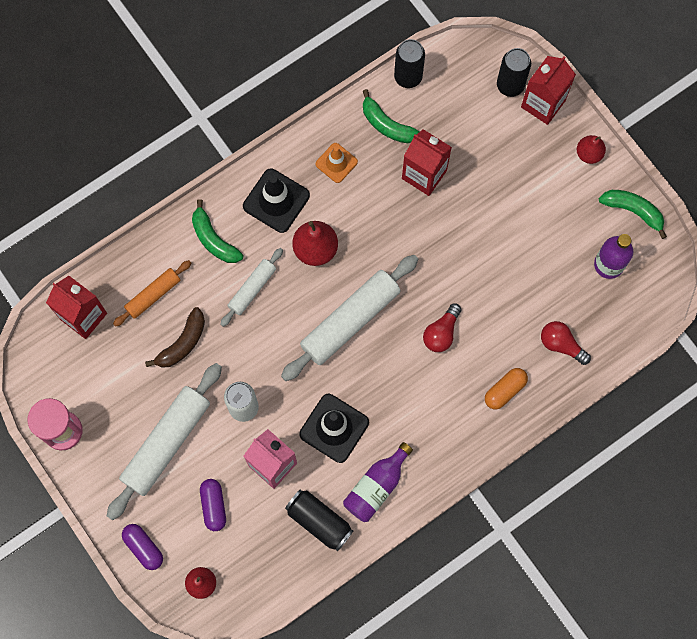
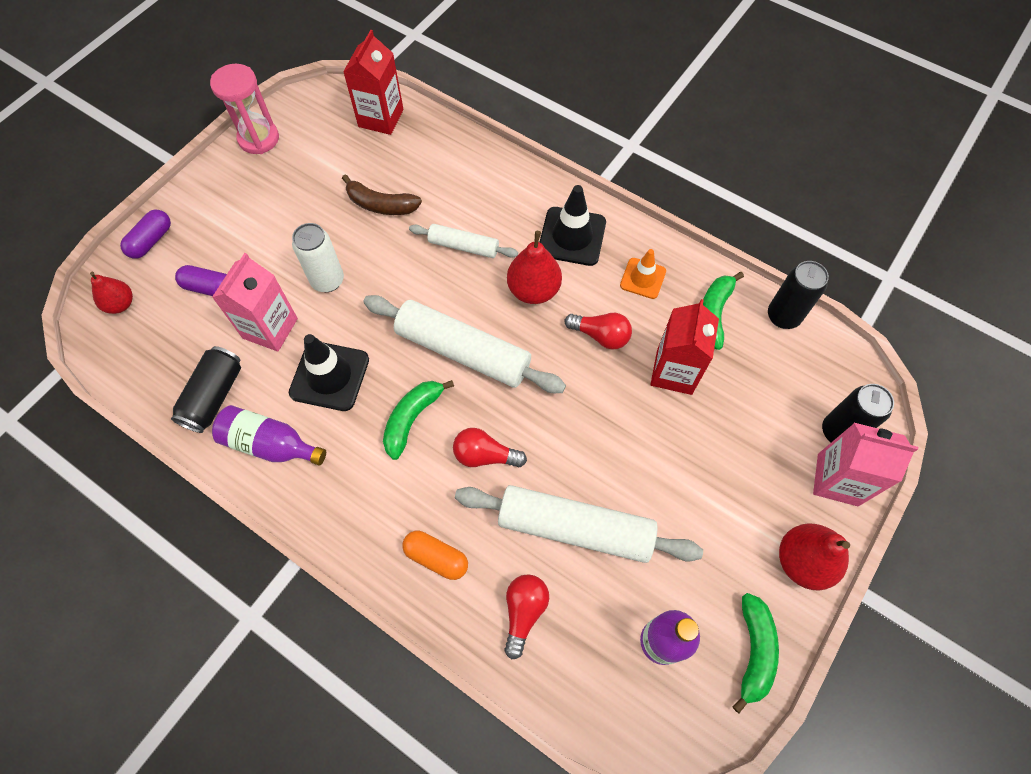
camera: 70 degrees right, 10 degrees down
white rolling pin [107,363,222,521] -> white rolling pin moved to [455,485,703,563]
orange rolling pin [113,260,191,327] -> none
green banana [192,199,243,263] -> green banana moved to [383,380,454,460]
purple capsule [200,479,226,531] -> purple capsule turned 45 degrees clockwise [175,265,227,296]
red carton [521,56,576,125] -> pink carton [813,423,918,506]
red pear [577,135,606,164] -> red pear [779,523,850,591], size x1.55
none -> red light bulb [565,313,632,349]

